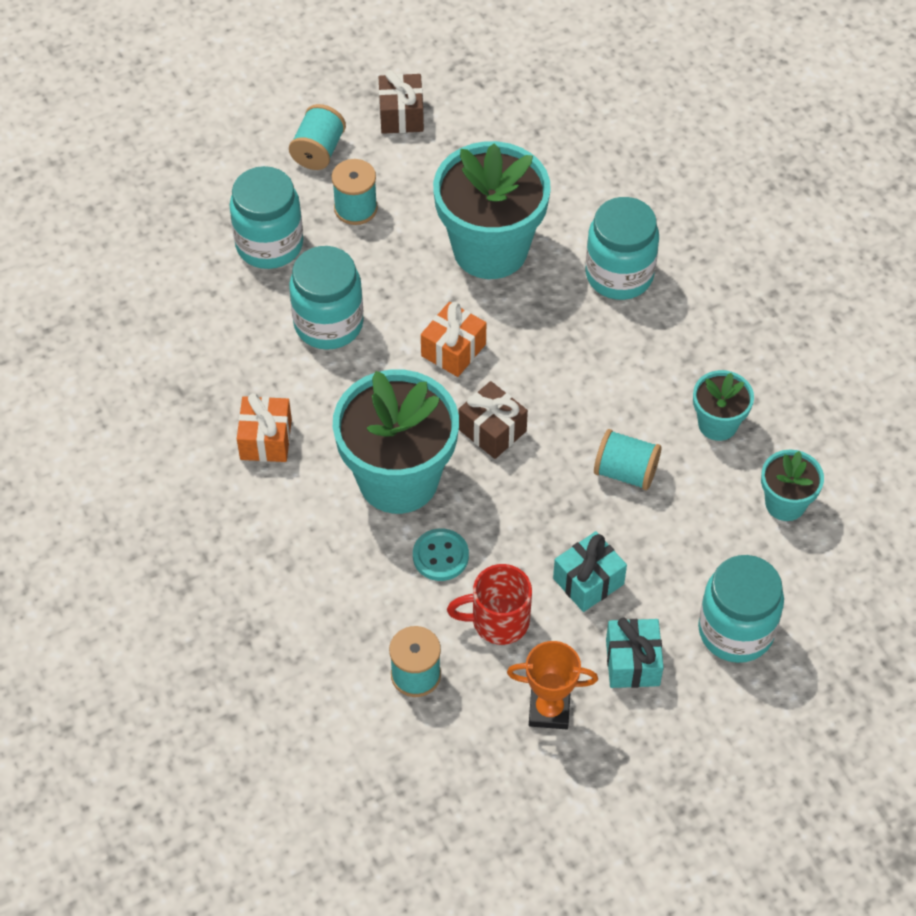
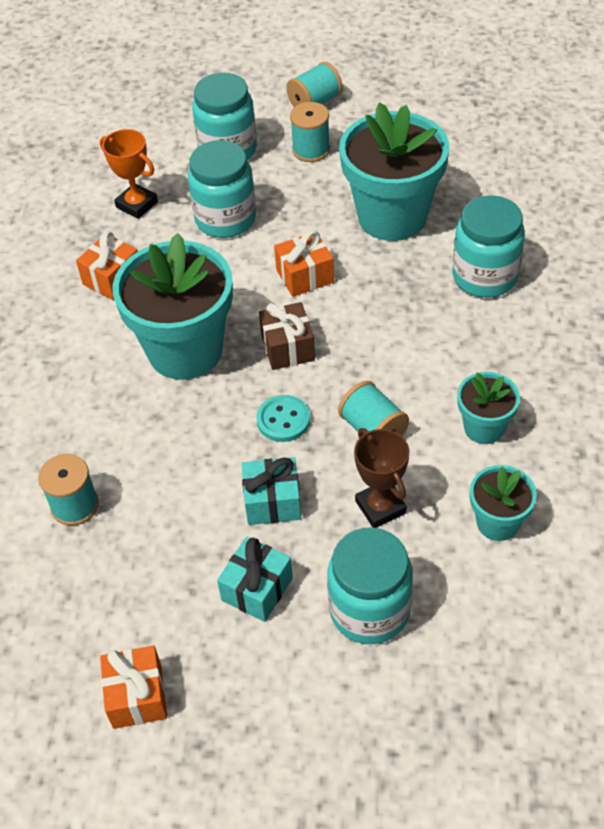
camera: 35 degrees right, 5 degrees down
brown gift [379,70,424,134] -> none
turquoise button [413,529,469,581] -> turquoise button moved to [256,395,310,442]
red mug [447,564,532,645] -> none
orange trophy [507,641,598,729] -> orange trophy moved to [100,129,158,219]
none -> orange gift [100,645,167,729]
none -> brown trophy [354,428,409,528]

